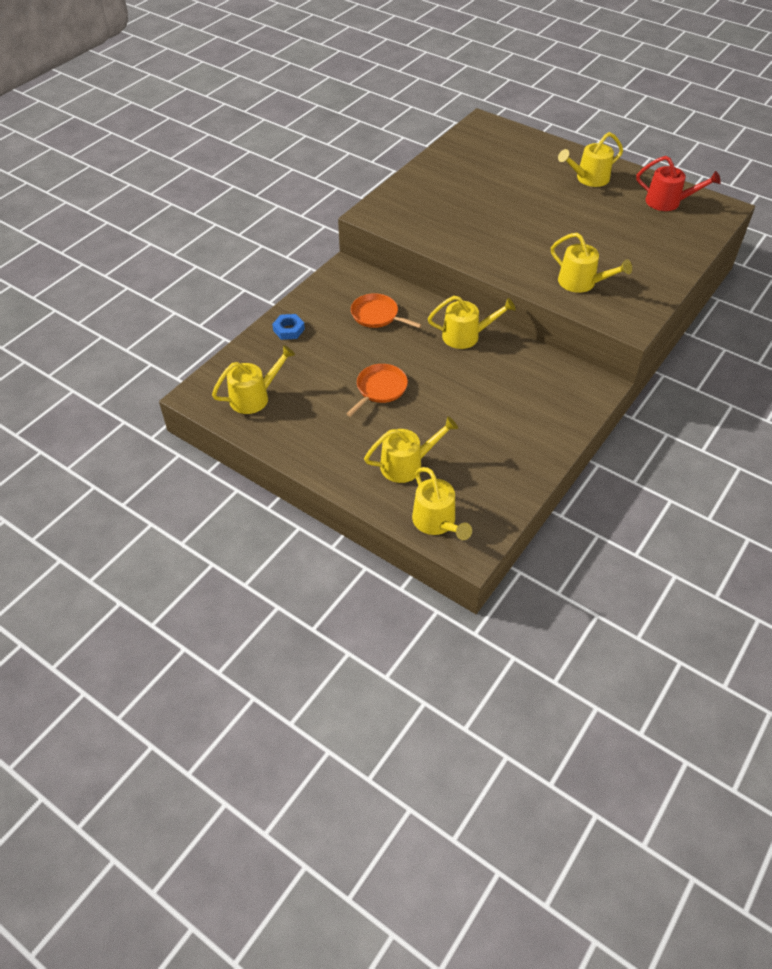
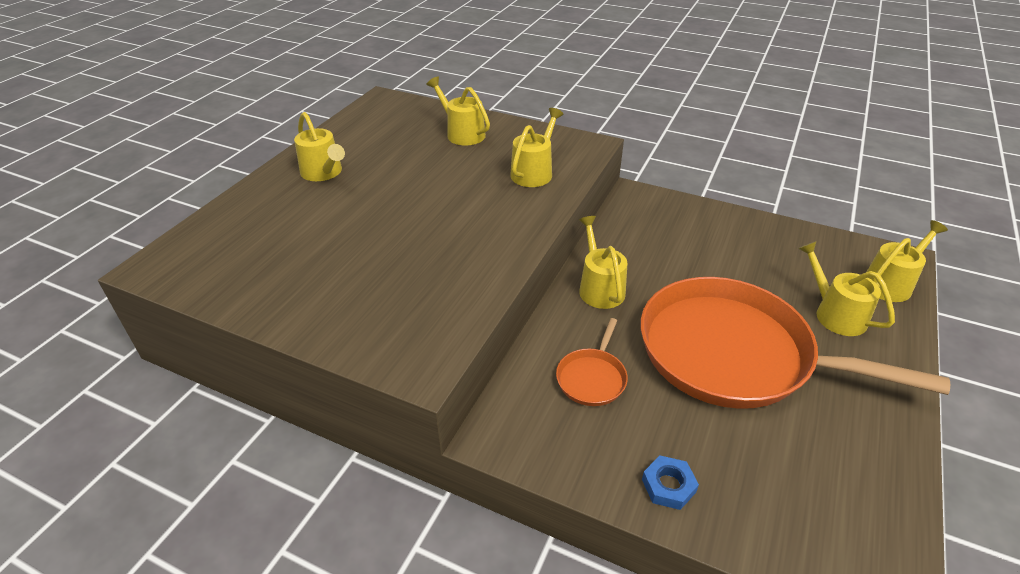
camera: 100 degrees left, 10 degrees down
yellow watering can [212,345,295,414] -> yellow watering can moved to [426,77,490,145]
orange pan [346,364,408,417] -> orange pan [641,277,950,409], size x2.48
red watering can [636,156,721,211] -> none

